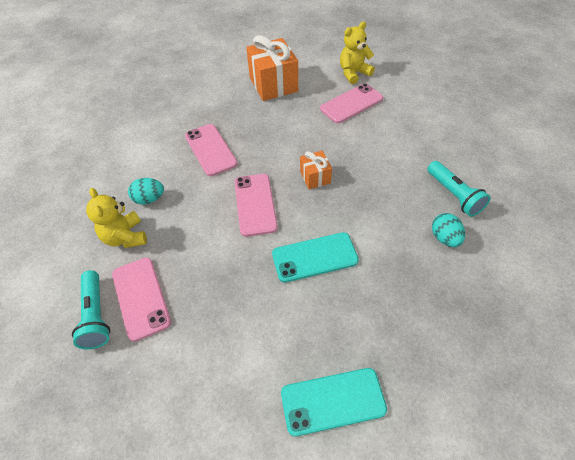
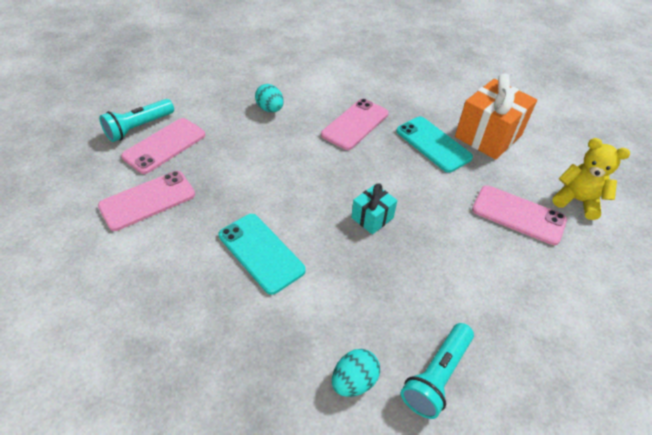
camera: 60 degrees right, 5 degrees down
yellow teddy bear [86,188,147,248] -> none
pink phone [234,174,278,237] -> pink phone moved to [98,171,195,231]
turquoise phone [281,368,387,437] -> turquoise phone moved to [396,117,473,173]
orange gift [300,151,332,189] -> turquoise gift [351,183,397,234]

